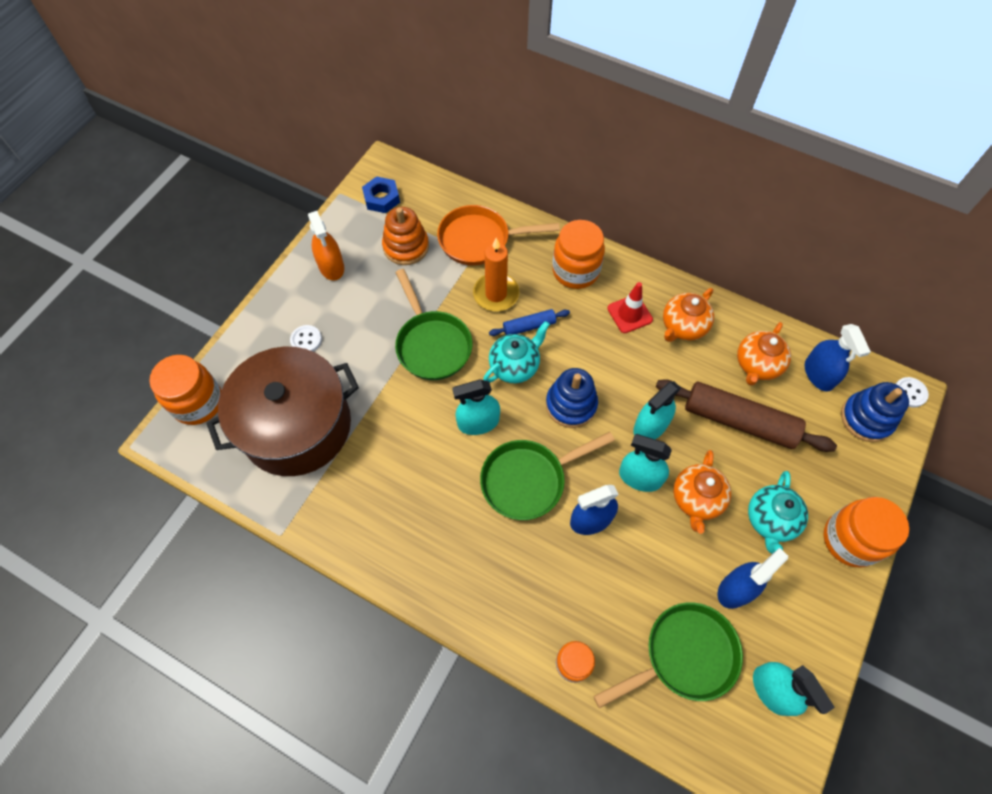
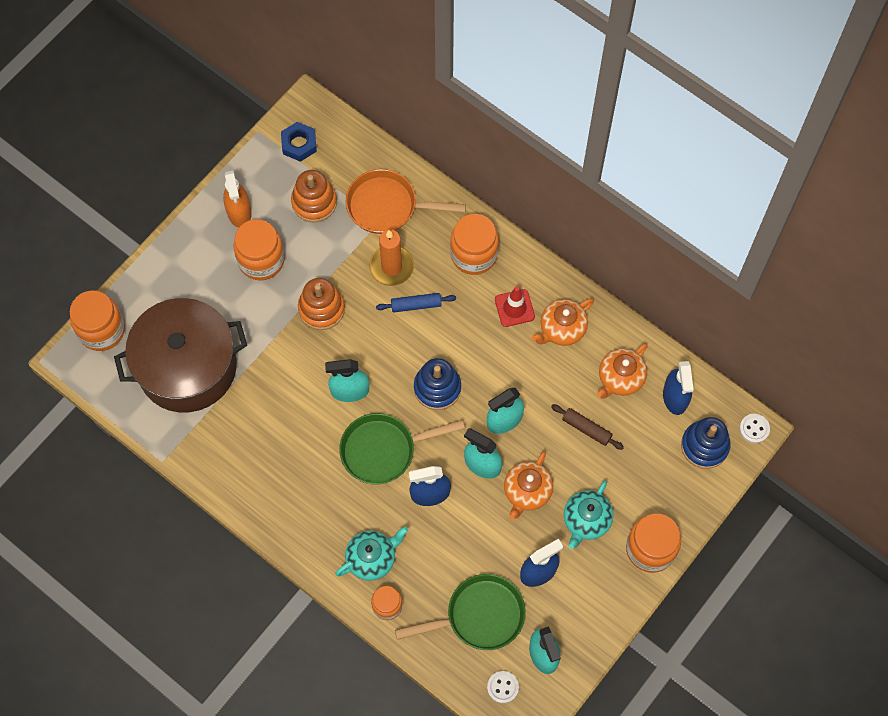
camera: 10 degrees right, 5 degrees up
white button [290,325,322,351] -> white button moved to [487,671,519,703]
green pan [395,269,473,380] -> orange stacking toy [298,278,345,330]
turquoise teapot [483,321,550,383] -> turquoise teapot moved to [335,527,408,581]
brown rolling pin [656,379,837,452] -> brown rolling pin [551,404,624,450], size x0.50
none -> orange jar [234,219,285,280]

